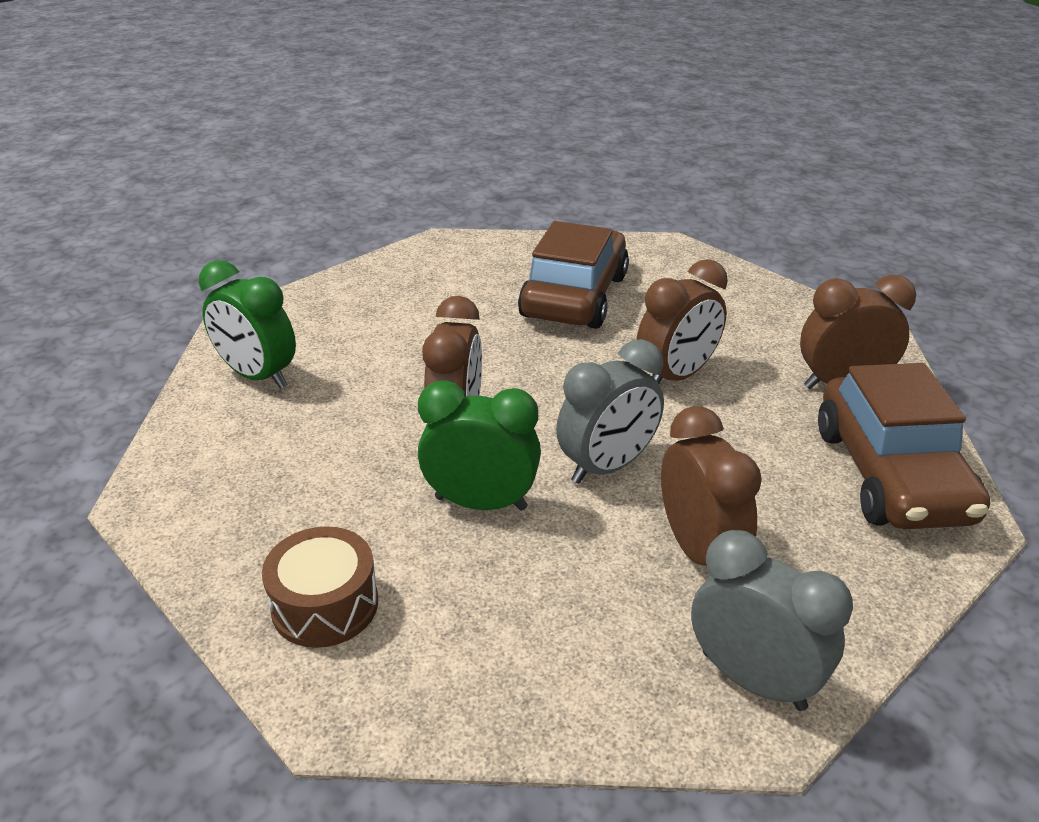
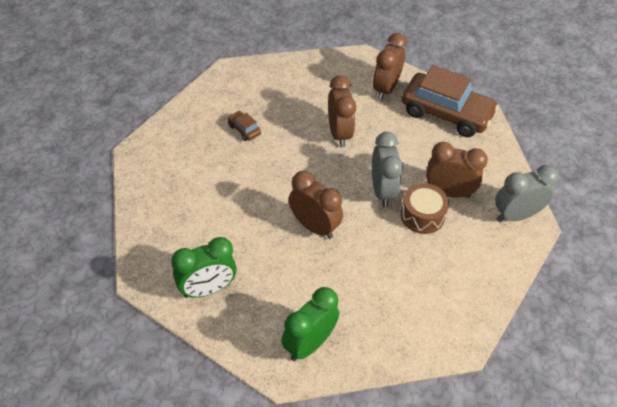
camera: 60 degrees left, 15 degrees up
brown drum [262,526,378,648] -> brown drum moved to [400,183,449,234]
green clock [418,380,541,511] -> green clock moved to [281,287,339,361]
brown car [518,221,629,329] -> brown car [228,111,261,141], size x0.40

